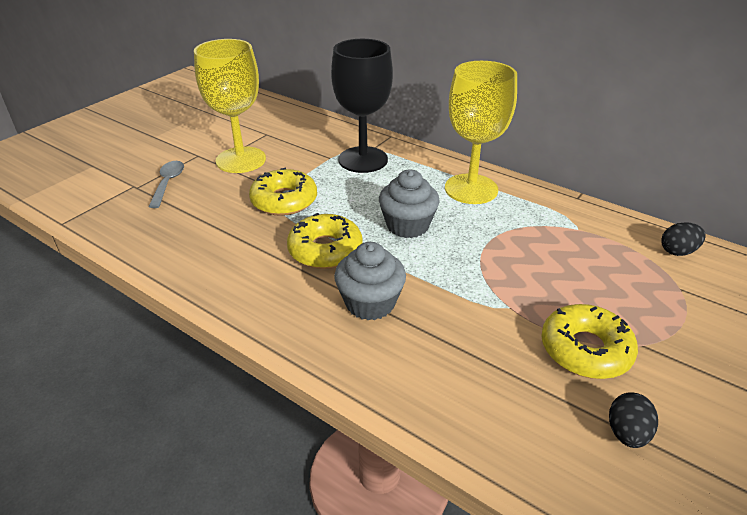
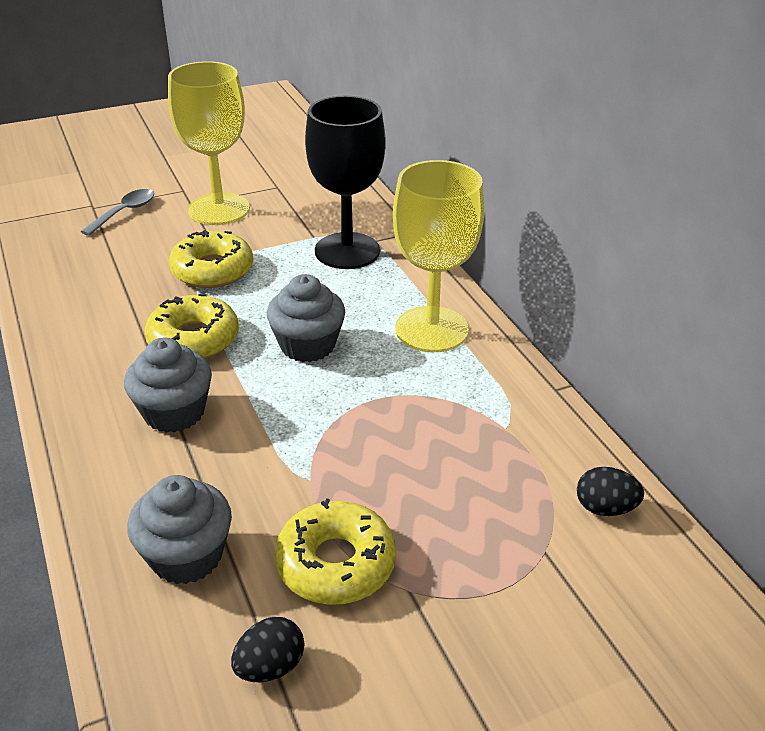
camera: 30 degrees right, 0 degrees up
none -> grey cupcake [127,475,232,584]

